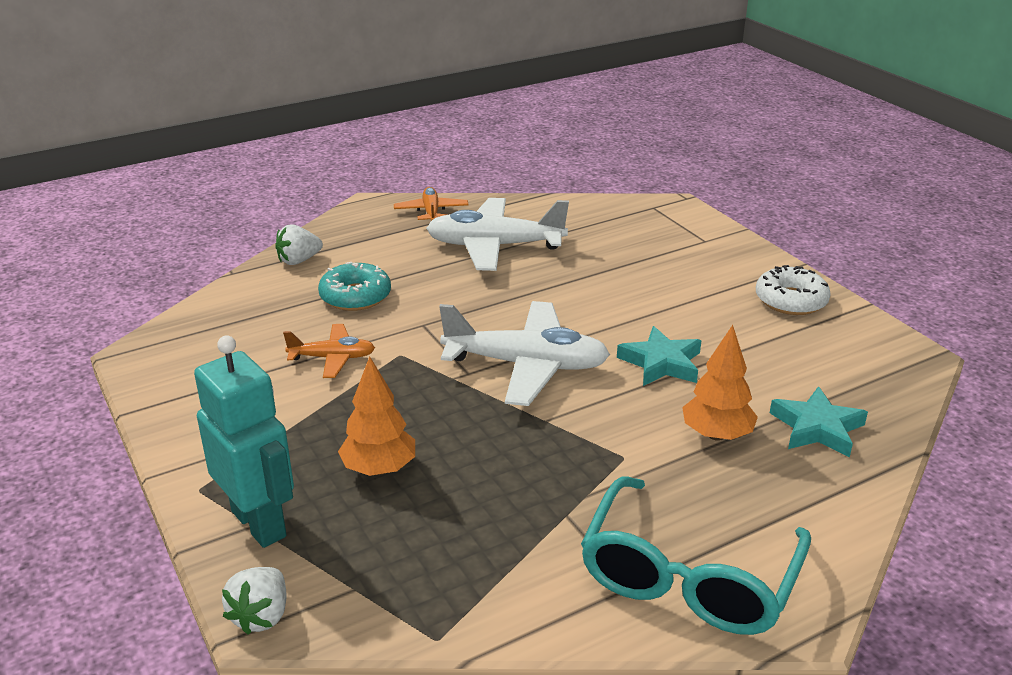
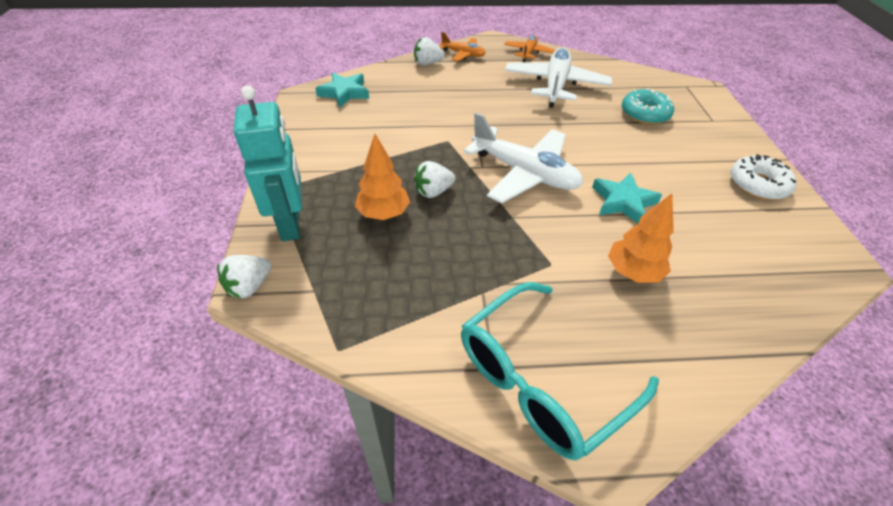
camera: 25 degrees right, 15 degrees up
orange plane [283,324,375,378] -> orange plane moved to [440,32,486,62]
turquoise donut [318,262,391,311] -> turquoise donut moved to [622,89,674,125]
white plane [426,198,569,271] -> white plane turned 75 degrees clockwise [505,47,612,108]
turquoise star [770,386,868,457] -> turquoise star moved to [315,72,369,108]
none -> white strawberry [414,161,456,198]

